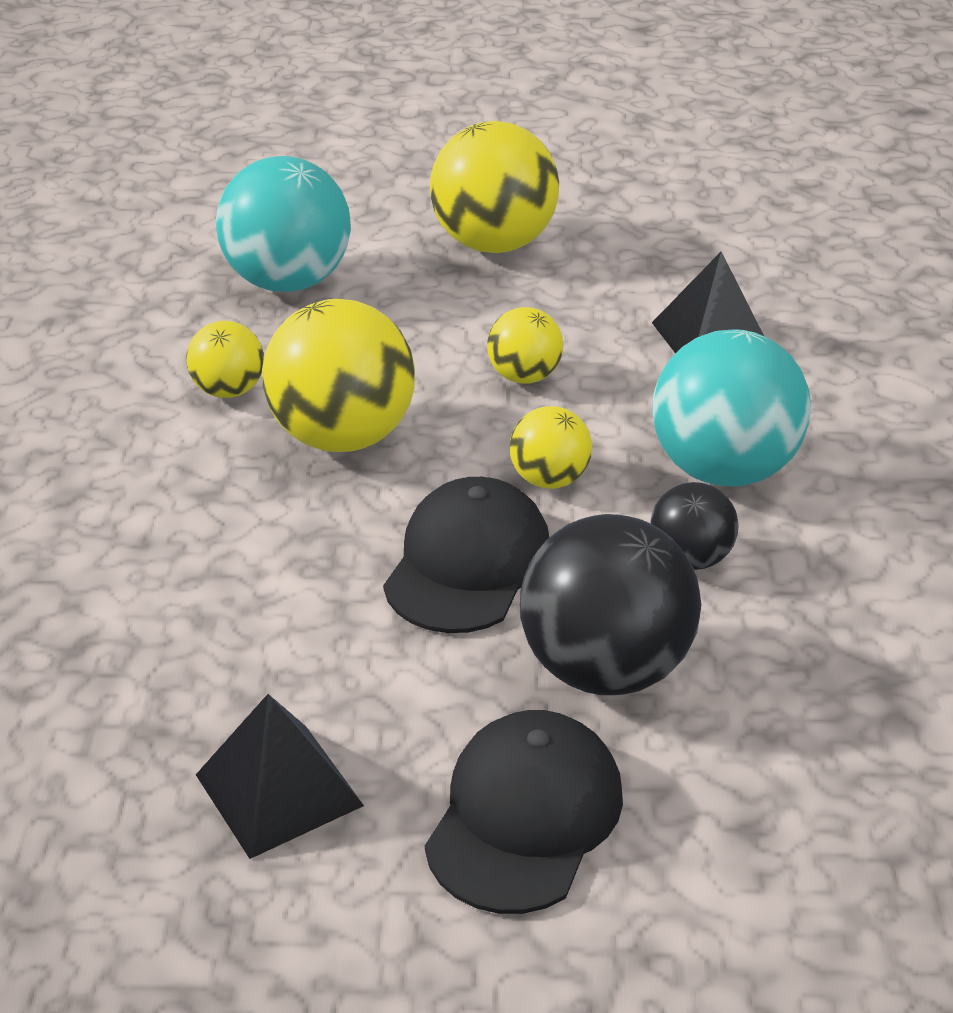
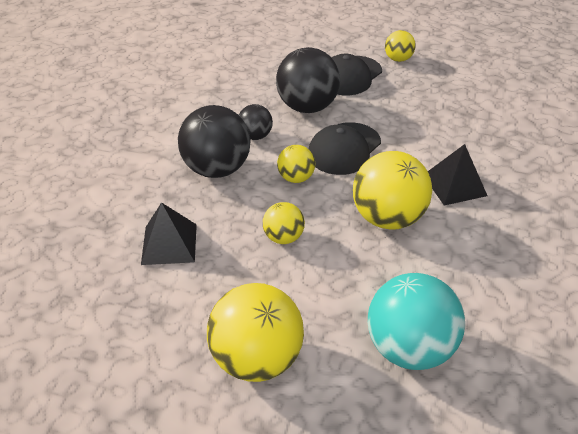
camera: 165 degrees left, 5 degrees up
yellow ball [186,321,264,398] -> yellow ball moved to [385,30,416,62]
black pyramid [196,694,364,859] -> black pyramid moved to [428,144,487,206]
turquoise ball [652,329,811,487] -> black ball [178,105,251,178]

